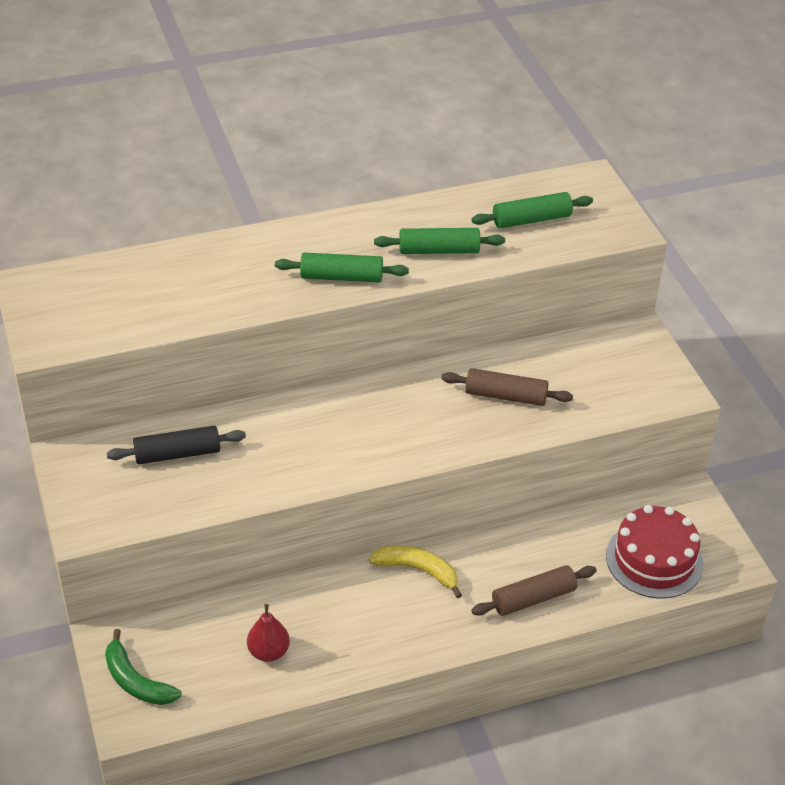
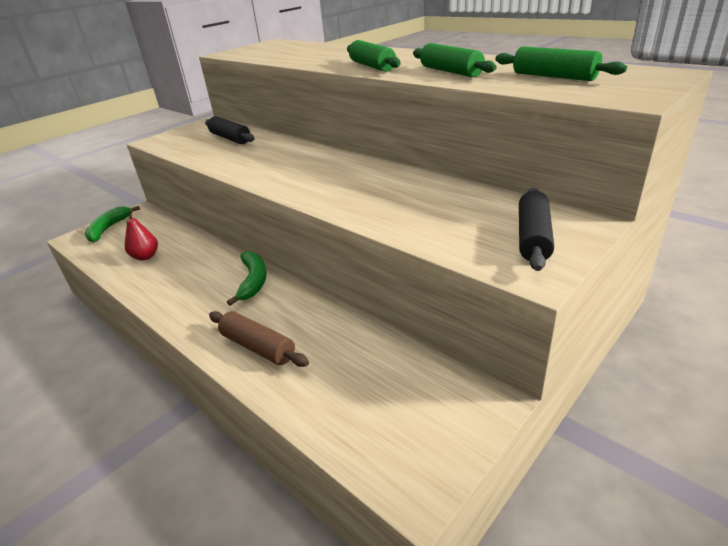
camera: 65 degrees right, 10 degrees down
yellow banana [369,545,462,598] -> green banana [227,251,267,306]
brown rolling pin [441,368,573,406] -> none
red cake [606,505,703,599] -> none
none -> black rolling pin [519,188,554,271]

